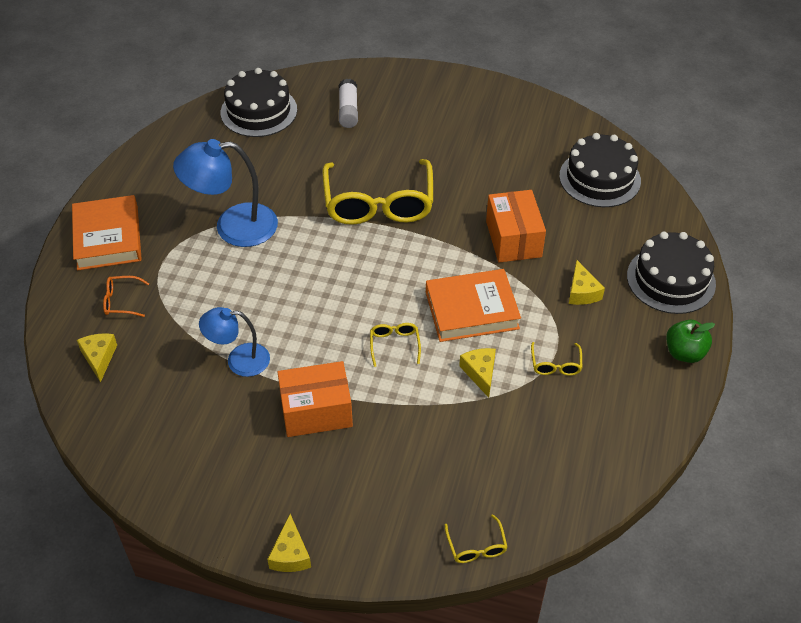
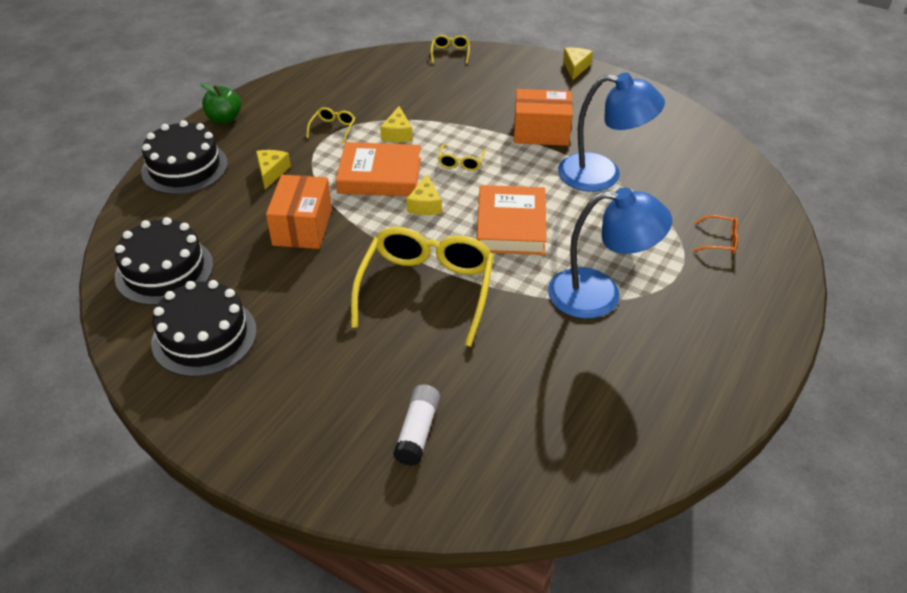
camera: 165 degrees left, 5 degrees down
orange book [72,195,142,270] -> orange book moved to [476,185,547,255]
yellow cheese [77,333,117,382] -> yellow cheese moved to [406,174,442,215]
blue lamp [199,307,270,377] -> blue lamp [558,73,665,192], size x1.60
black cake [221,68,297,137] -> black cake moved to [152,280,257,377]

